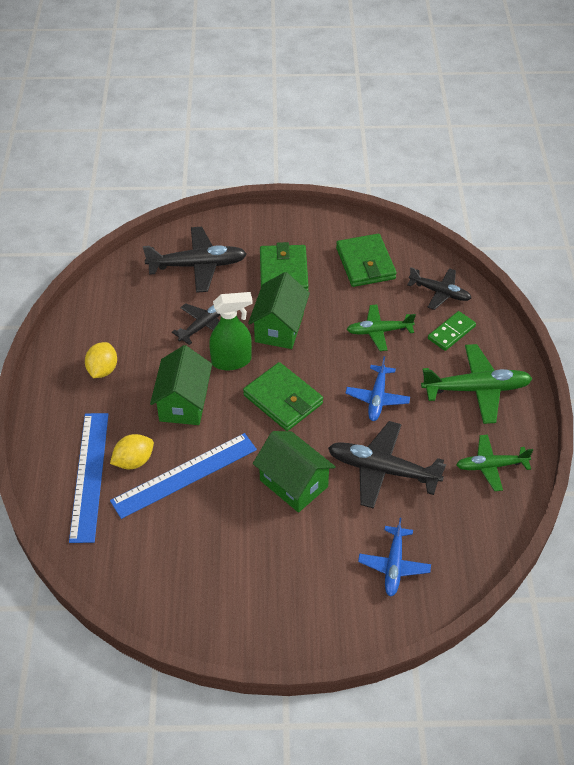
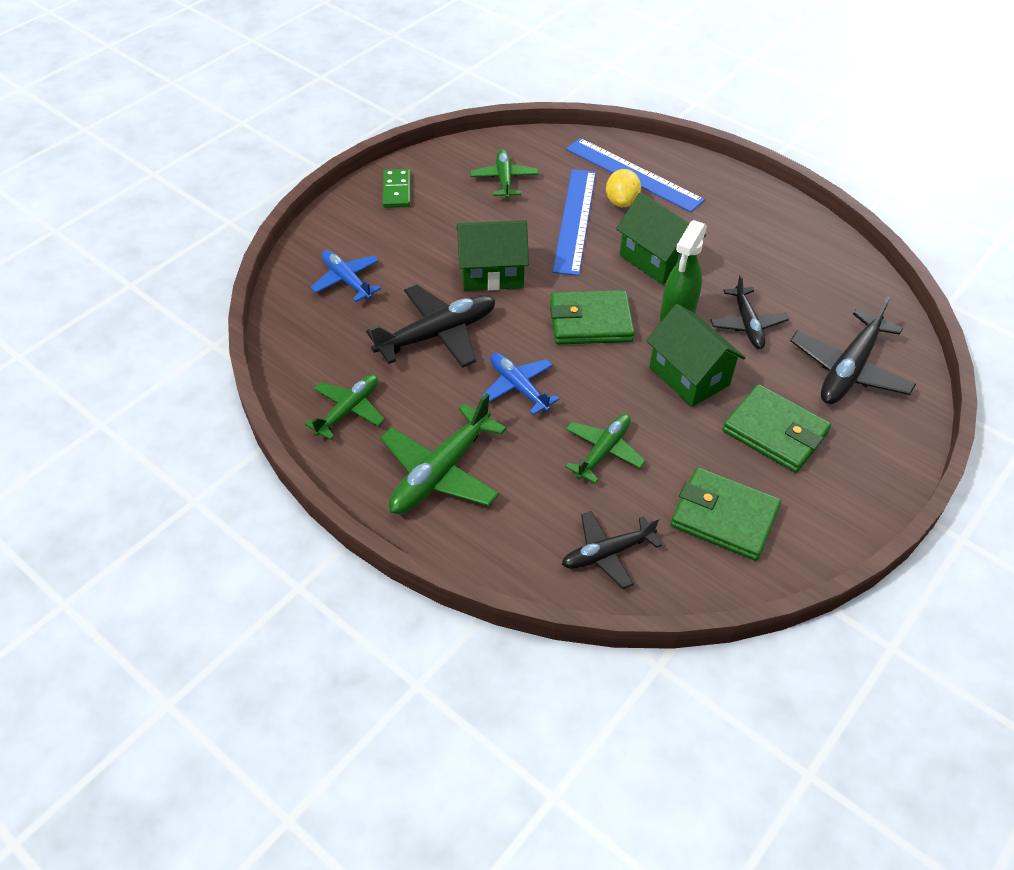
camera: 130 degrees right, 0 degrees up
yellow lemon [85,342,117,378] -> none
green domino [428,311,476,351] -> green domino moved to [383,169,410,208]
none -> green plane [470,149,539,199]

